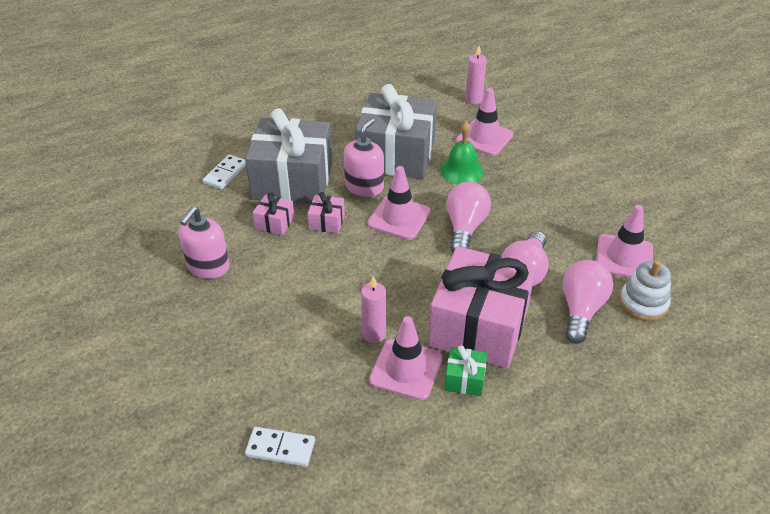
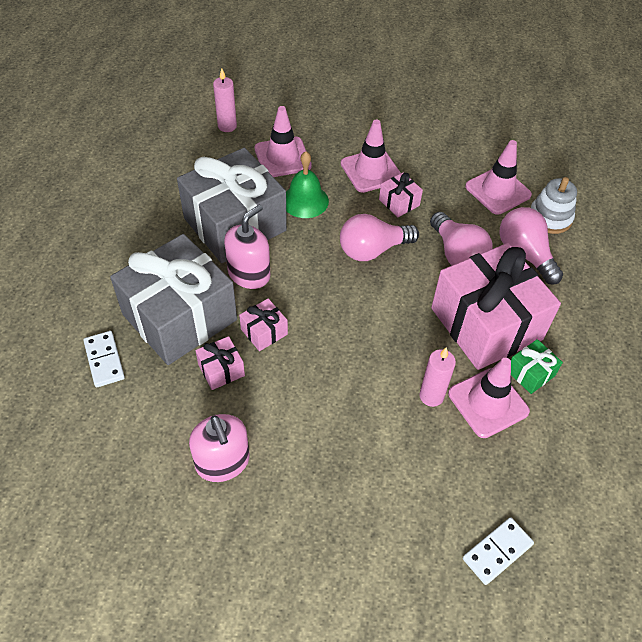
camera: 50 degrees left, 10 degrees up
pink soap dispenser [344,118,384,197] -> pink soap dispenser turned 60 degrees clockwise [224,205,270,289]
pink traffic cone [367,166,431,240] -> pink traffic cone moved to [341,120,401,193]
pink light bulb [446,182,491,253] -> pink light bulb turned 75 degrees counterclockwise [340,214,419,261]
none -> pink gift [379,172,423,217]

